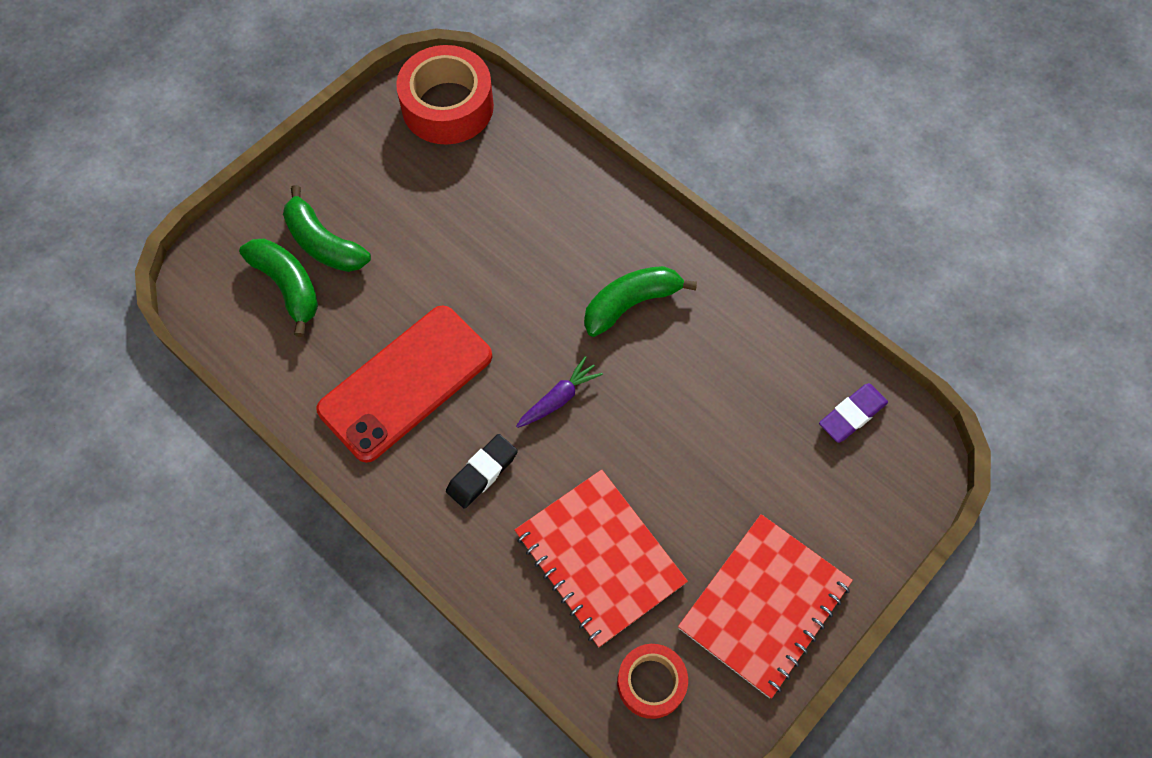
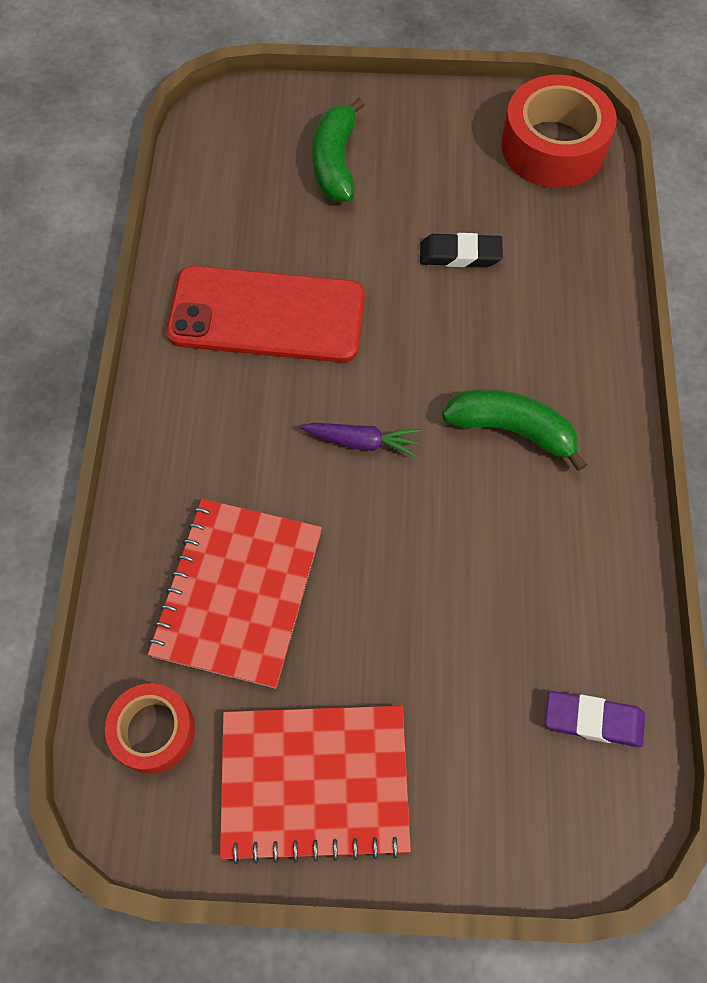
camera: 50 degrees right, 0 degrees up
green banana [239,239,318,337] -> none
black eraser [446,434,518,509] -> black eraser moved to [420,233,503,267]

